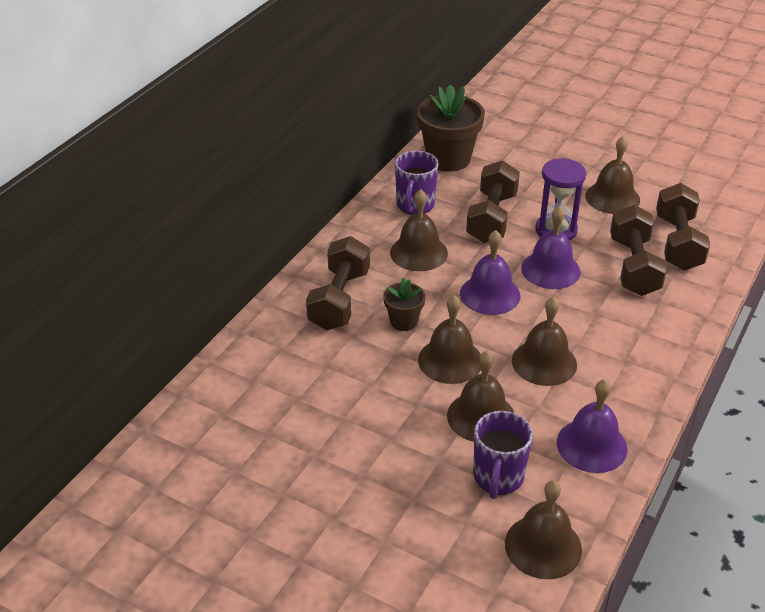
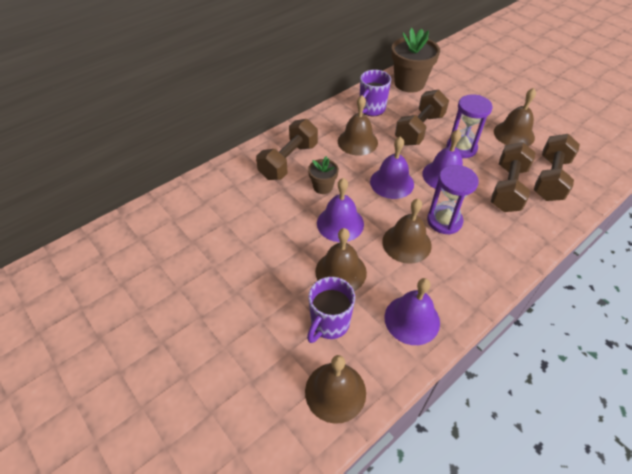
camera: 20 degrees right, 10 degrees up
brown bell [418,295,481,384] -> purple bell [317,178,364,242]
none -> purple hourglass [427,165,479,235]

